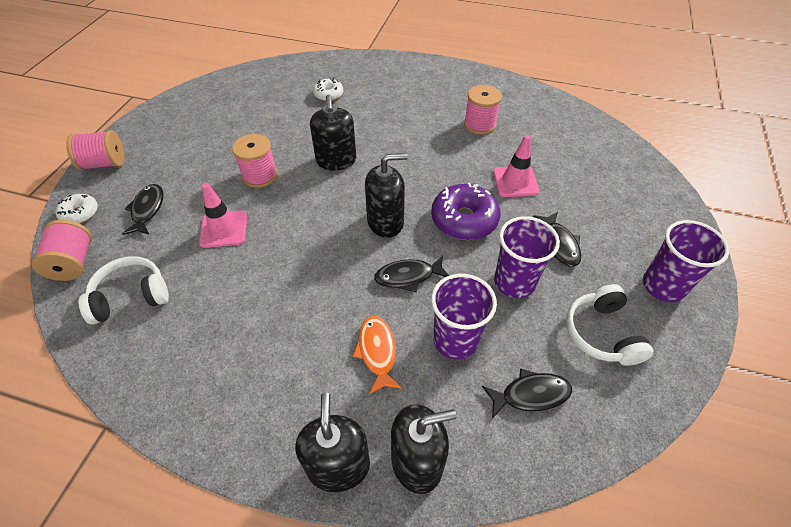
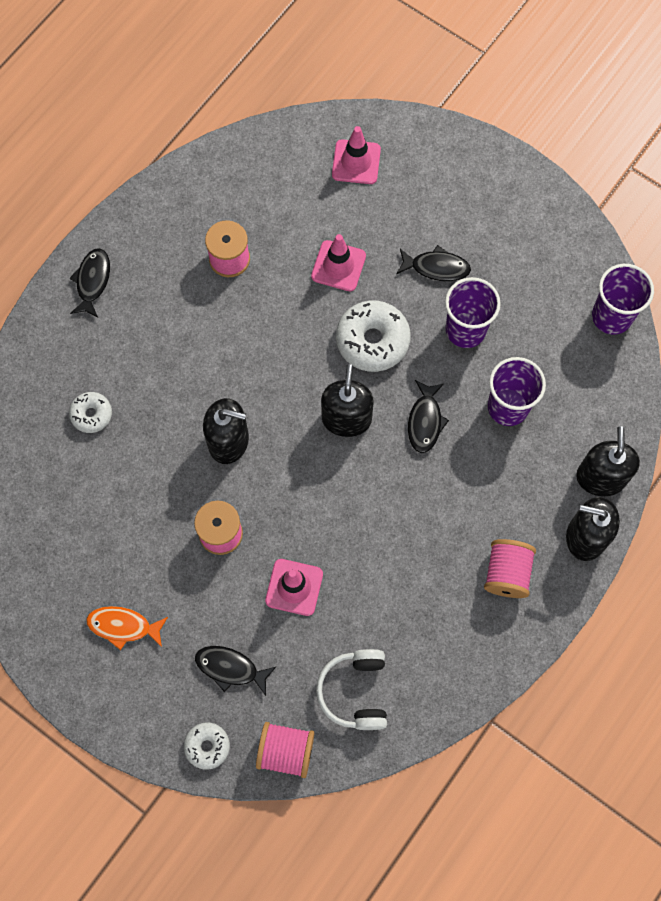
camera: 70 degrees left, 20 degrees up
pink spool [66,130,125,170] -> pink spool moved to [484,539,536,598]
orange fish [353,316,402,394] -> orange fish moved to [86,606,168,650]
purple donut [431,182,501,240] -> white donut [336,300,411,372]
black fish [482,368,572,419] -> black fish moved to [70,248,110,318]
white headphones [566,284,653,366] -> none
purple cup [643,220,729,302] -> purple cup moved to [592,264,654,335]
none -> pink traffic cone [332,126,381,184]

